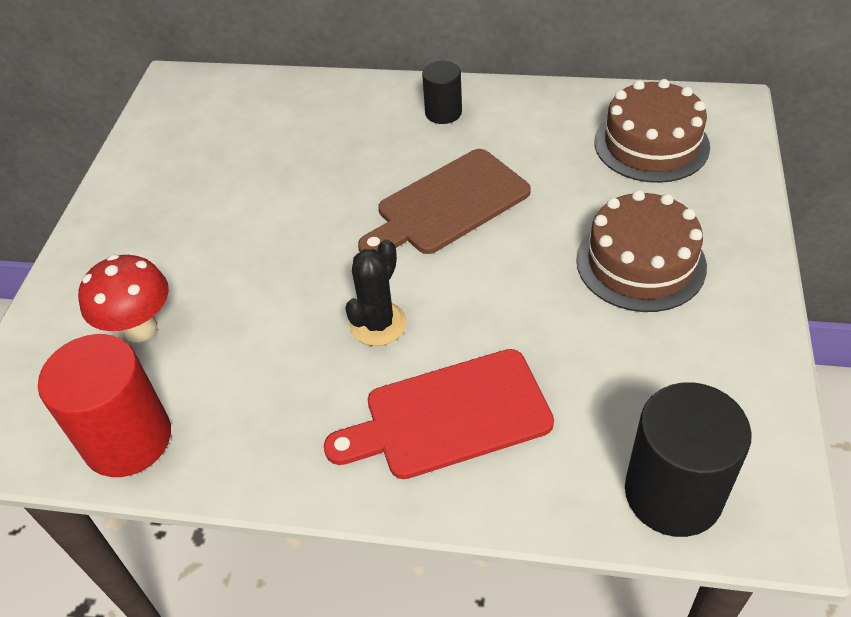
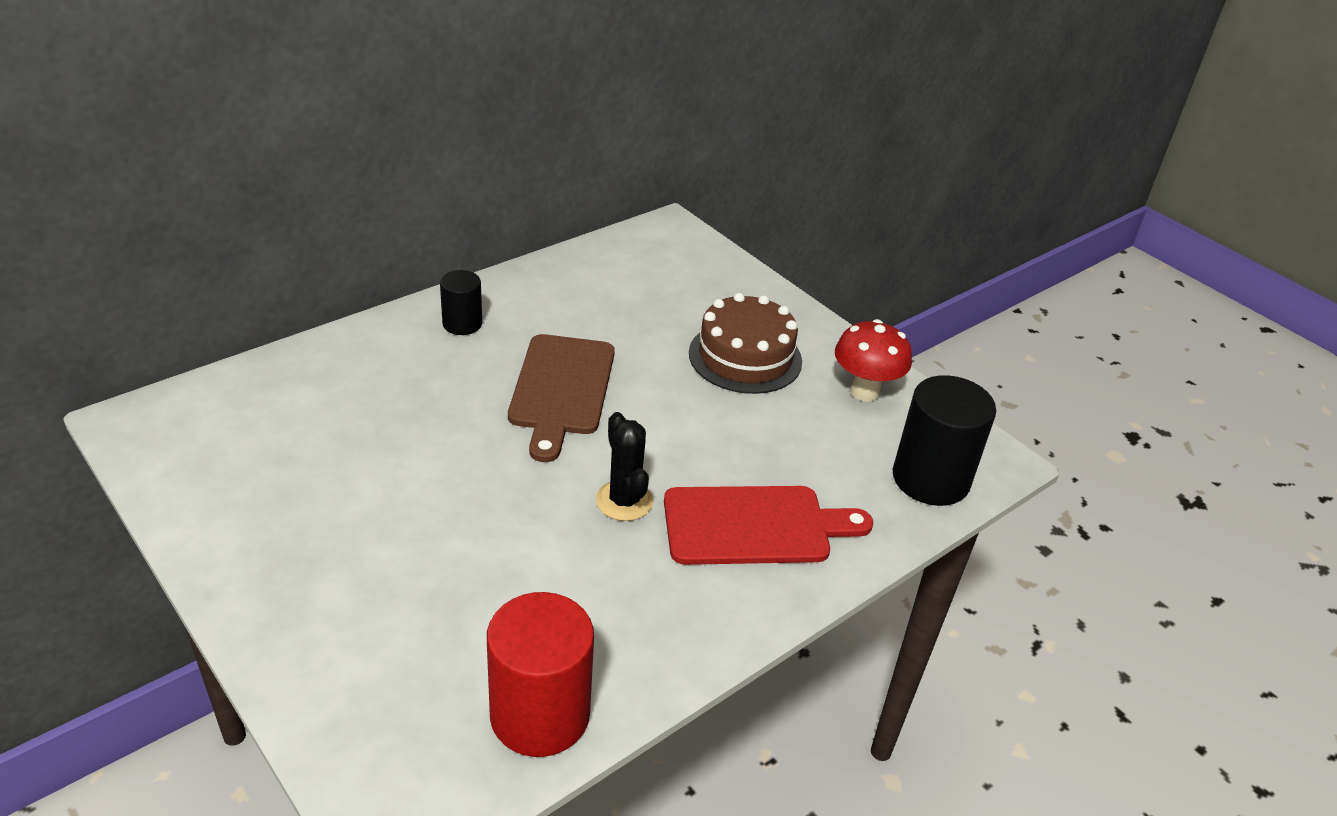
camera: 55 degrees left, 10 degrees down
red mushroom [78,254,169,342] -> red mushroom moved to [835,319,912,402]
red cutting board [324,349,554,479] -> red cutting board turned 120 degrees counterclockwise [664,486,873,565]
brown cake [595,79,710,183] -> none

